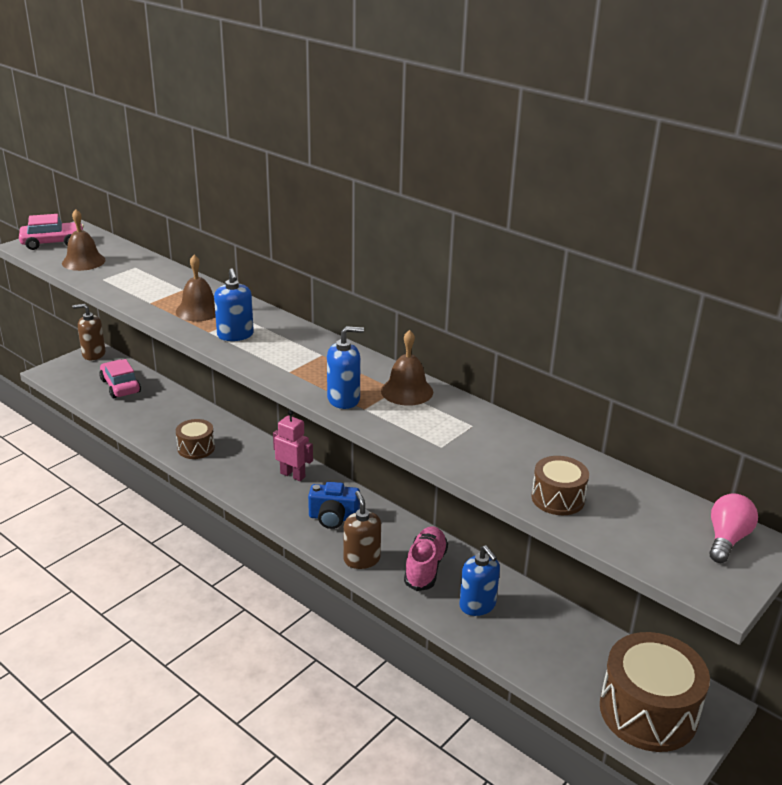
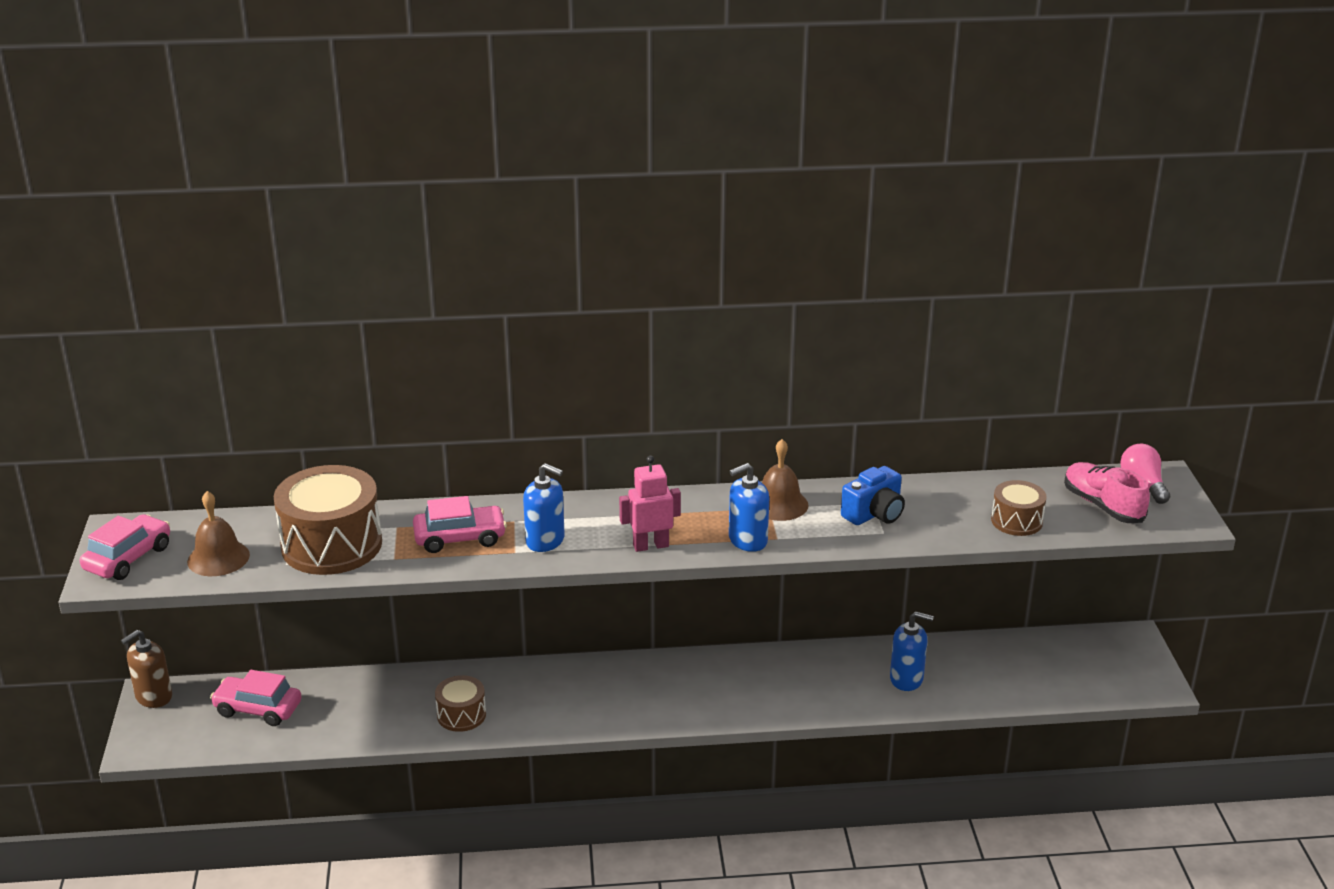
camera: 45 degrees left, 0 degrees up
brown bell [176,255,216,321] -> pink car [413,496,507,553]
pink robot [273,410,313,481] -> pink robot moved to [619,456,681,552]
blue camera [308,482,360,529] -> blue camera moved to [841,466,905,525]
blue soap dispenser [327,326,364,409] -> blue soap dispenser turned 150 degrees counterclockwise [729,463,769,552]
brown soap dispenser [344,491,381,569] -> none
pink shoe [404,526,448,591] -> pink shoe moved to [1064,462,1150,523]
brown drum [600,632,710,752] -> brown drum moved to [273,465,382,575]

